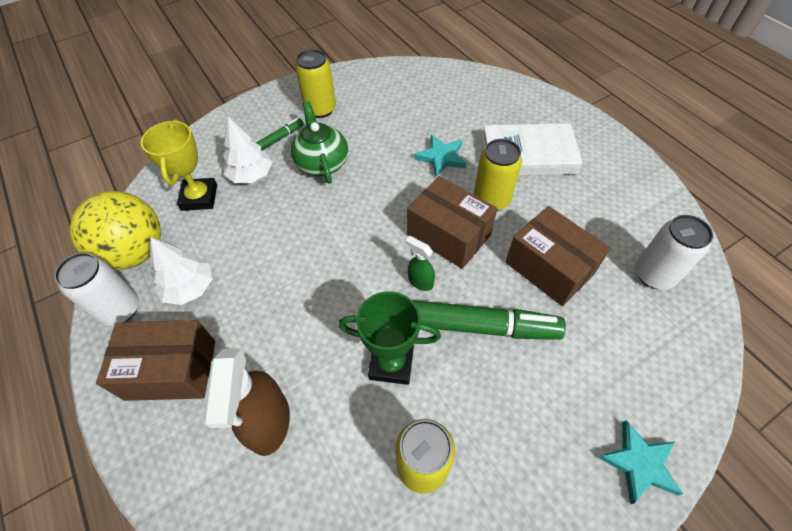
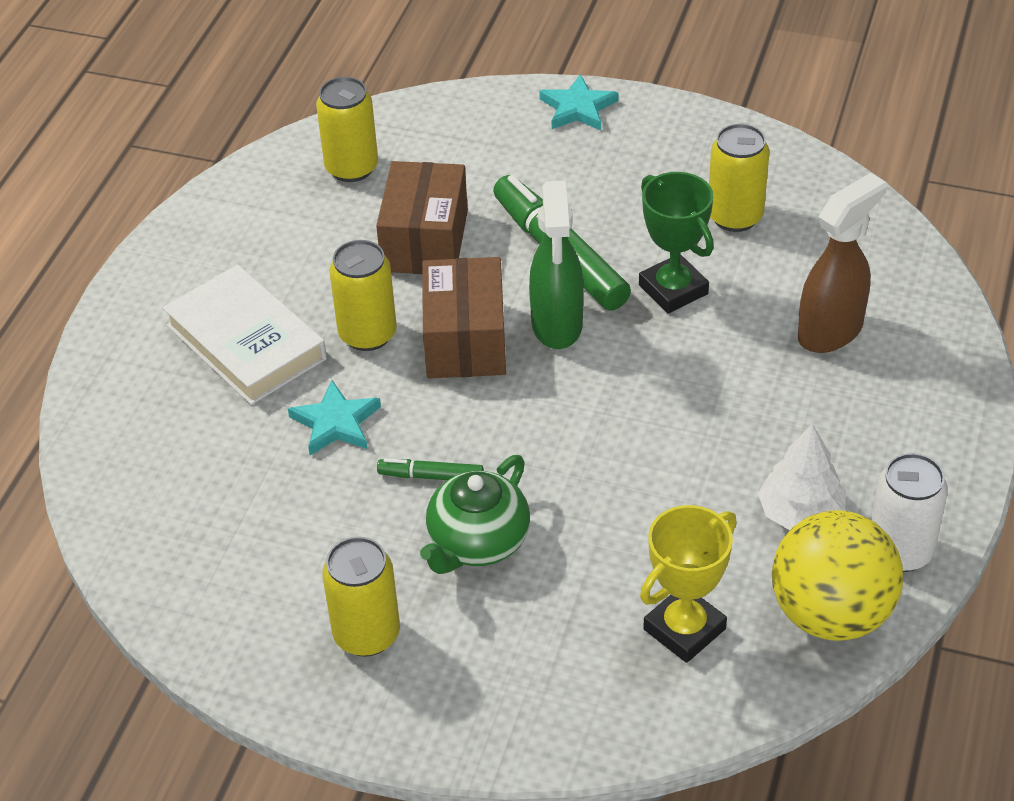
camera: 130 degrees left, 10 degrees down
brown box [96,320,216,401] -> none
white tree [223,117,272,183] -> none
green marker [256,118,304,151] -> green marker moved to [377,458,484,480]
green spray bottle [405,236,435,291] -> green spray bottle [529,181,584,349], size x1.96
white can [635,215,713,290] -> yellow can [316,77,378,182]

